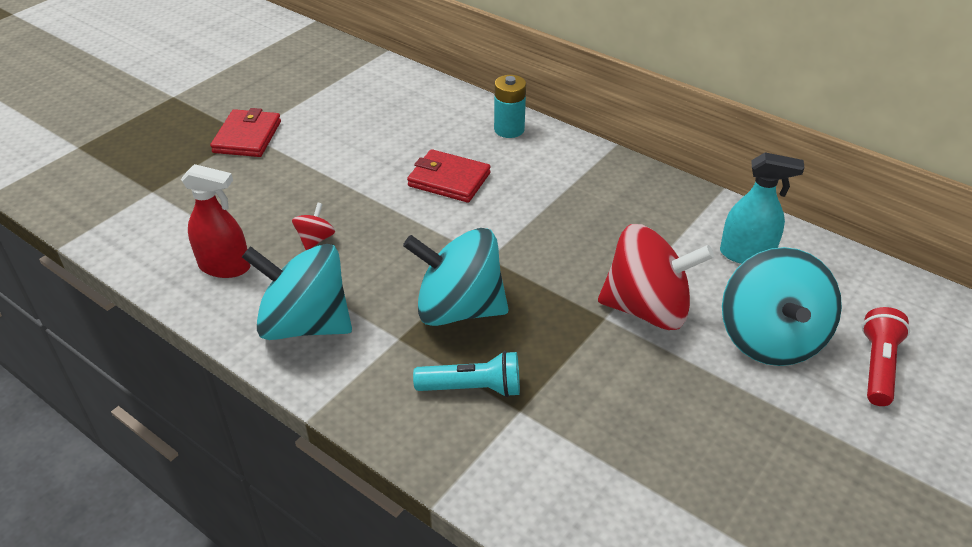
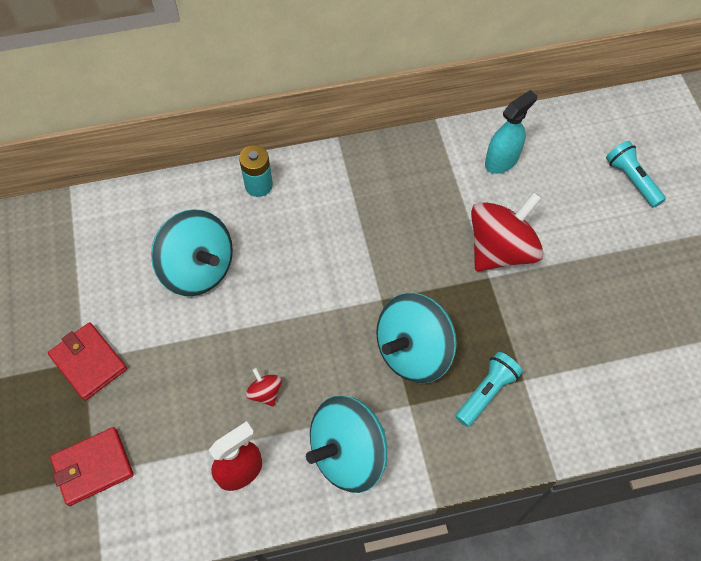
camera: 50 degrees left, 20 degrees up
red wallet [407,149,491,203] -> red wallet moved to [50,427,134,506]
turquoise spinning top [722,247,842,366] -> turquoise spinning top moved to [151,209,233,296]
red flashlight [862,307,910,406] -> turquoise flashlight [606,141,666,208]

